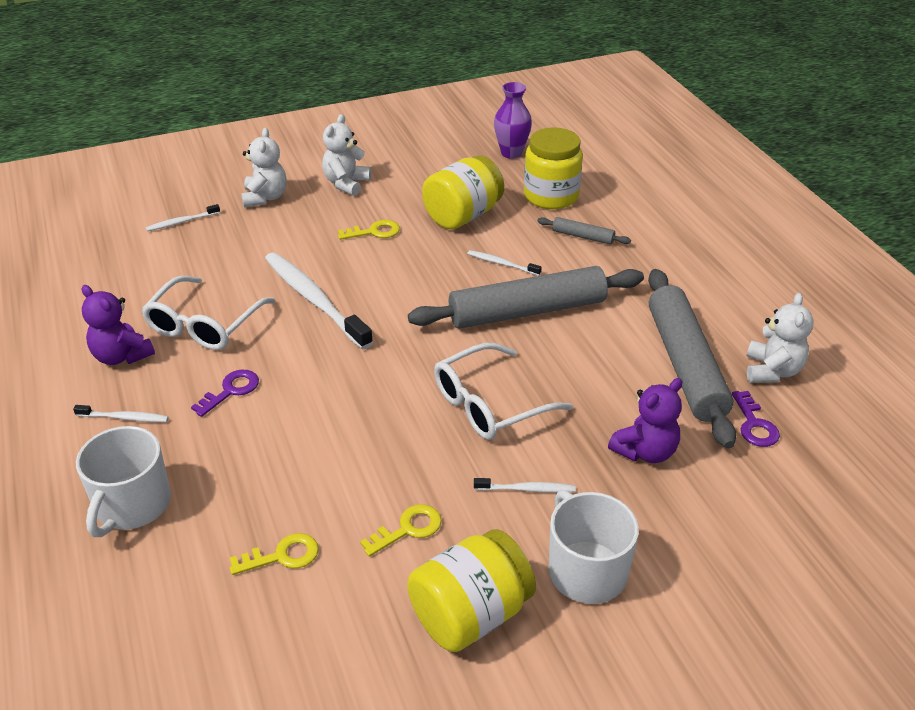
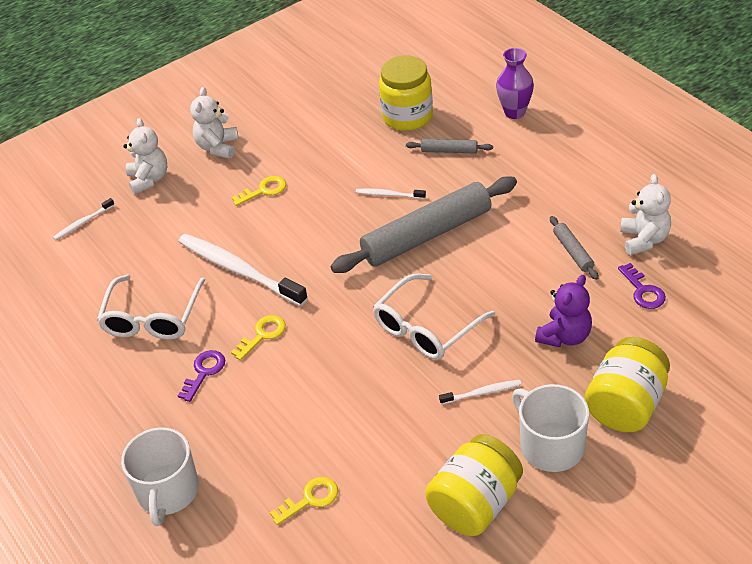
camera: 10 degrees left, 5 degrees up
white toothbrush [73,405,169,422] -> none
purple teddy bear [81,285,155,365] -> none
yellow key [360,504,442,557] -> yellow key moved to [231,315,286,360]
yellow jar [422,155,504,229] -> yellow jar moved to [585,337,670,432]
purple vase [494,82,532,159] -> purple vase moved to [496,48,534,119]
grey rolling pin [648,269,737,448] -> grey rolling pin [550,216,599,280], size x0.43

